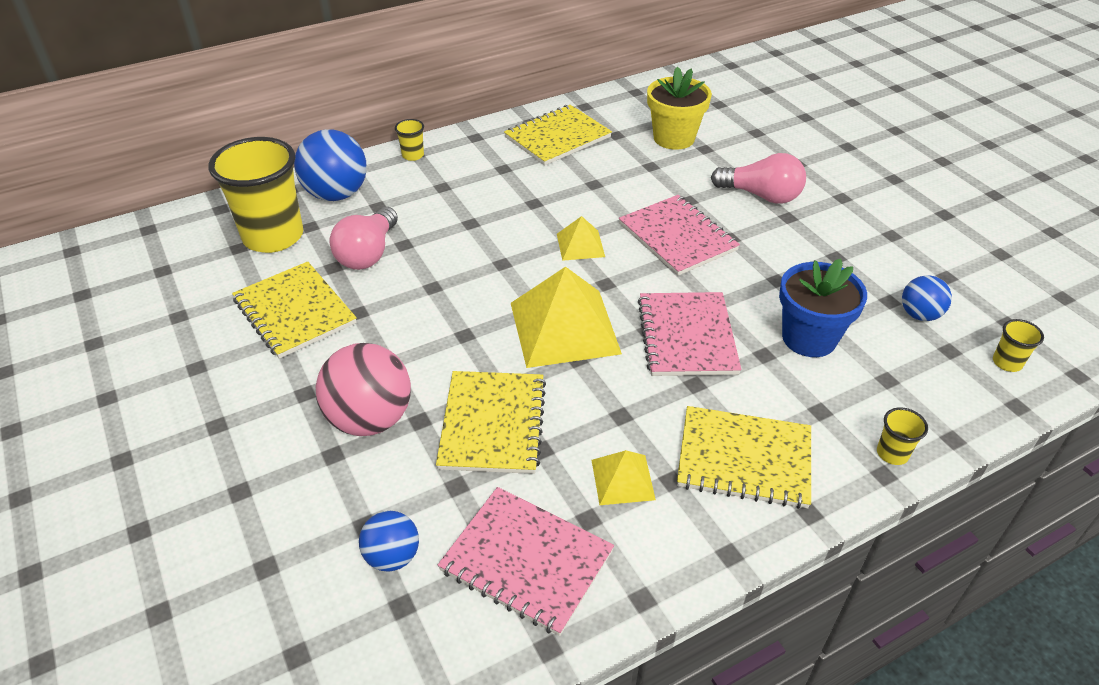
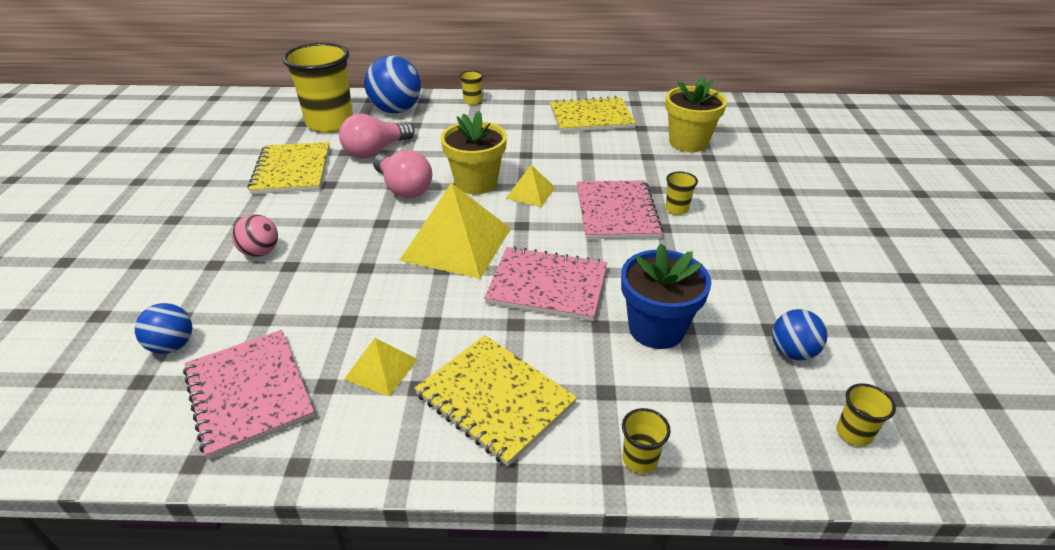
camera: 30 degrees right, 5 degrees down
pink ball [316,343,411,436] -> pink ball [232,214,278,257], size x0.56
yellow notebook [436,371,546,474] -> none
pink notebook [638,292,742,376] -> pink notebook turned 75 degrees clockwise [484,246,607,321]
pink light bulb [711,153,806,204] -> pink light bulb moved to [373,150,432,198]
none -> yellow flower pot [441,111,507,194]
none -> yellow cup [665,171,698,215]

